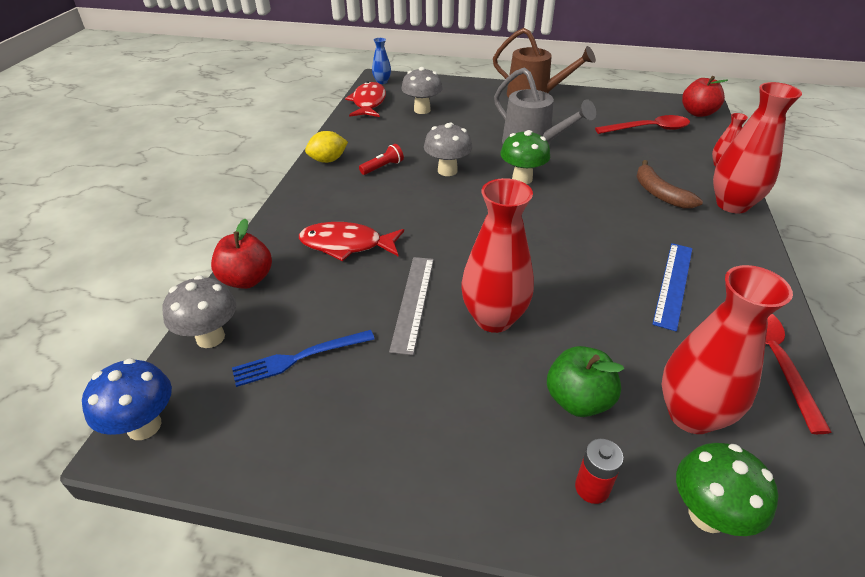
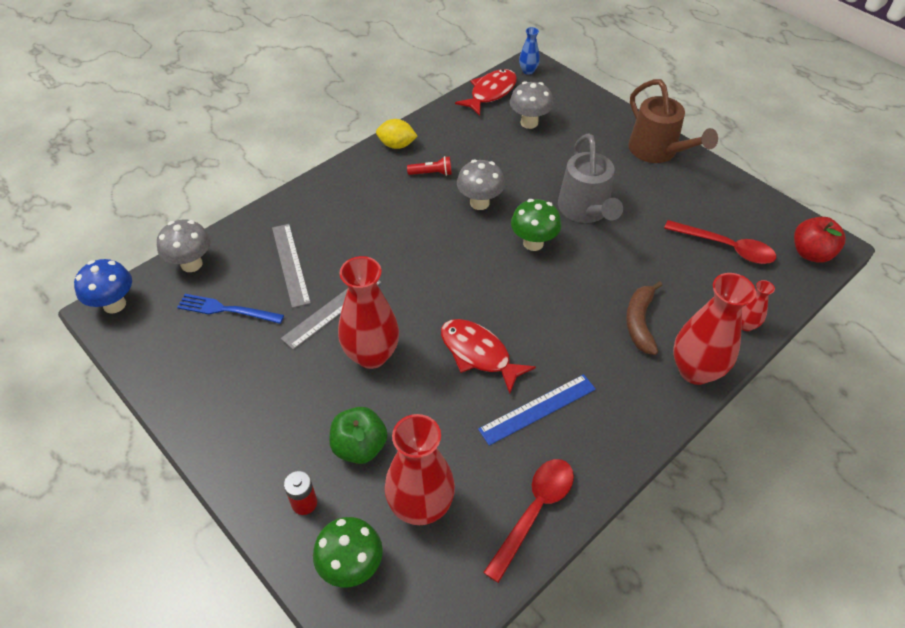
camera: 35 degrees right, 10 degrees up
red apple [211,218,272,289] -> none
red fish [299,222,404,261] -> red fish moved to [441,319,536,394]
none -> grey ruler [272,224,311,308]

